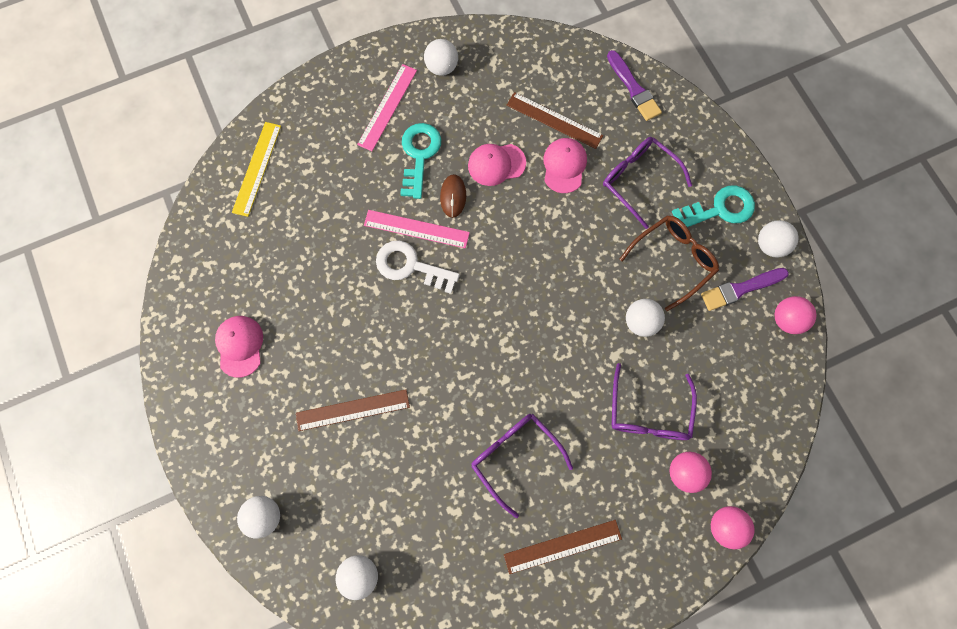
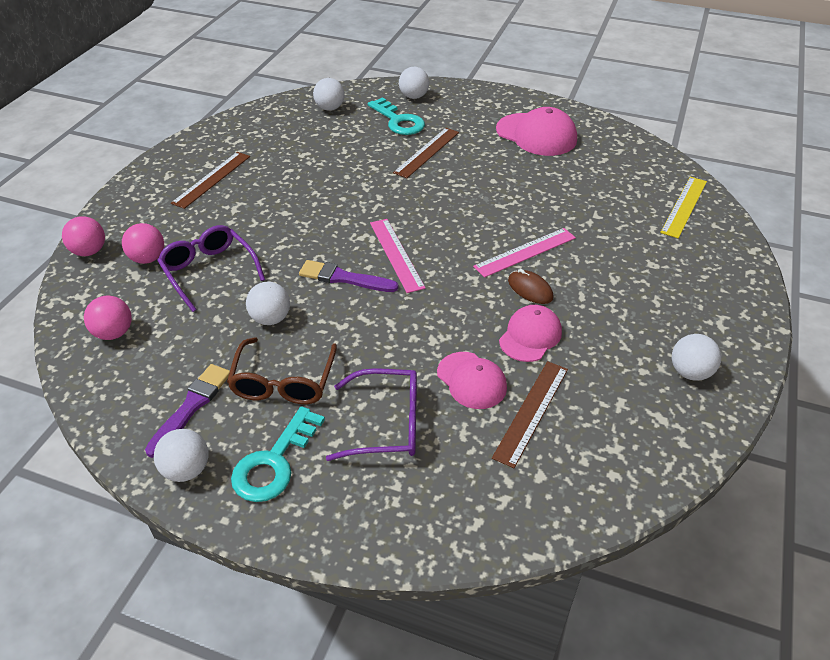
camera: 135 degrees right, 30 degrees down
pink cap [215,316,263,378] -> pink cap [496,107,577,156], size x1.55
yellow ruler [232,122,281,217] -> yellow ruler turned 60 degrees clockwise [660,177,707,238]
pink ruler [357,64,417,151] -> pink ruler moved to [370,219,425,293]
white key [376,241,460,294] -> none
turquoise key [400,123,441,199] -> turquoise key moved to [368,97,425,135]
purple glasses [471,414,573,518] -> none
brown ruler [507,92,603,149] -> brown ruler turned 45 degrees counterclockwise [492,361,568,468]
purple brush [607,50,662,121] -> purple brush moved to [299,260,399,292]
pink ball [774,296,817,334] -> pink ball moved to [84,296,132,340]

